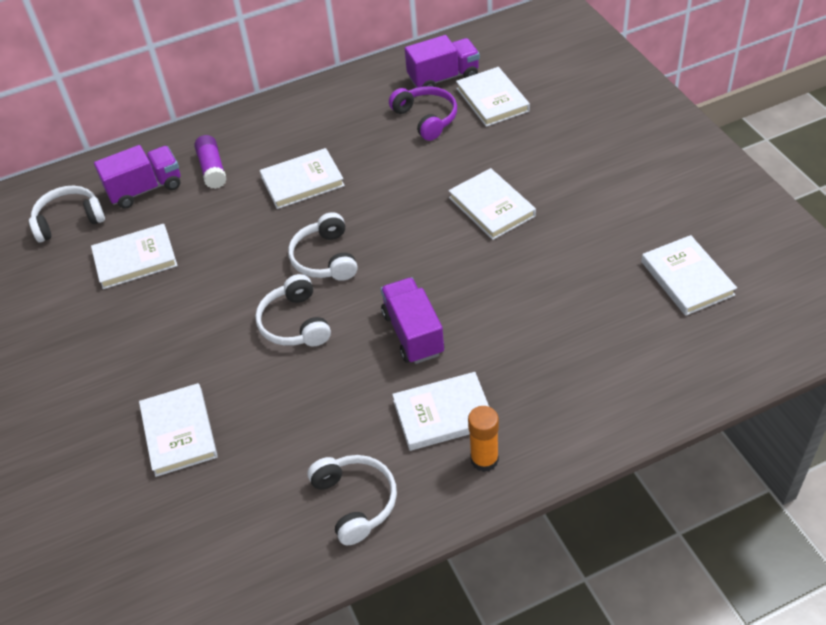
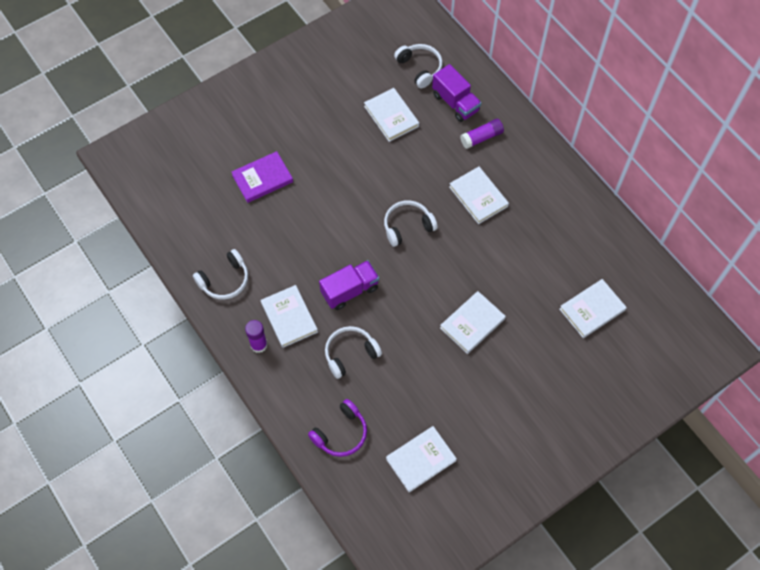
camera: 75 degrees right, 15 degrees up
white book [139,383,218,477] -> purple book [232,151,293,203]
white headphones [255,274,331,346] -> white headphones moved to [325,326,382,379]
purple headphones [389,86,457,141] -> purple headphones moved to [308,399,367,457]
purple truck [405,35,480,88] -> none
orange glue stick [468,406,499,472] -> purple glue stick [245,320,268,353]

